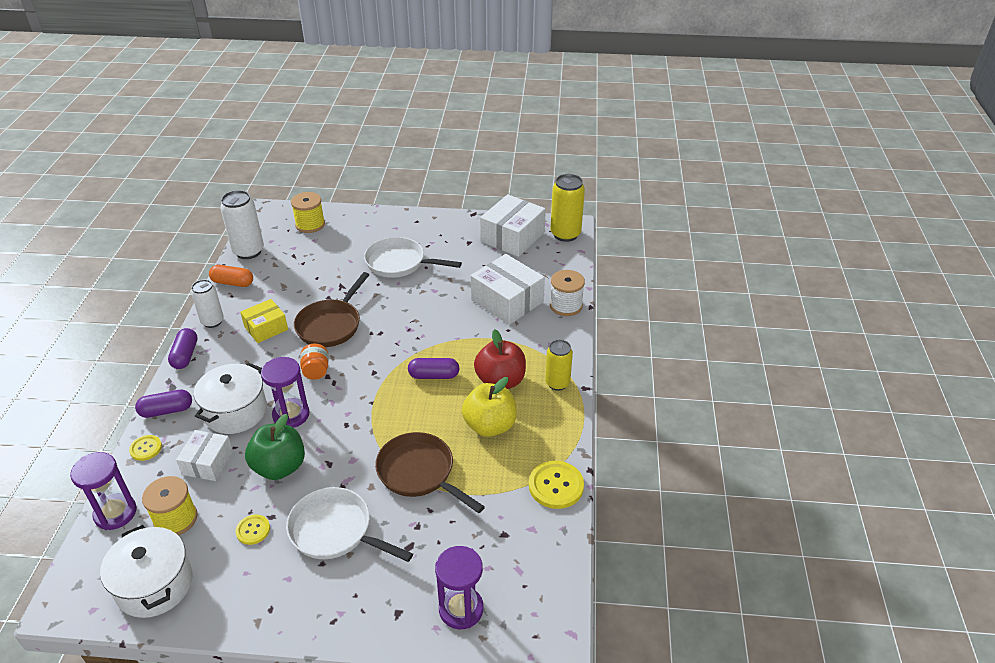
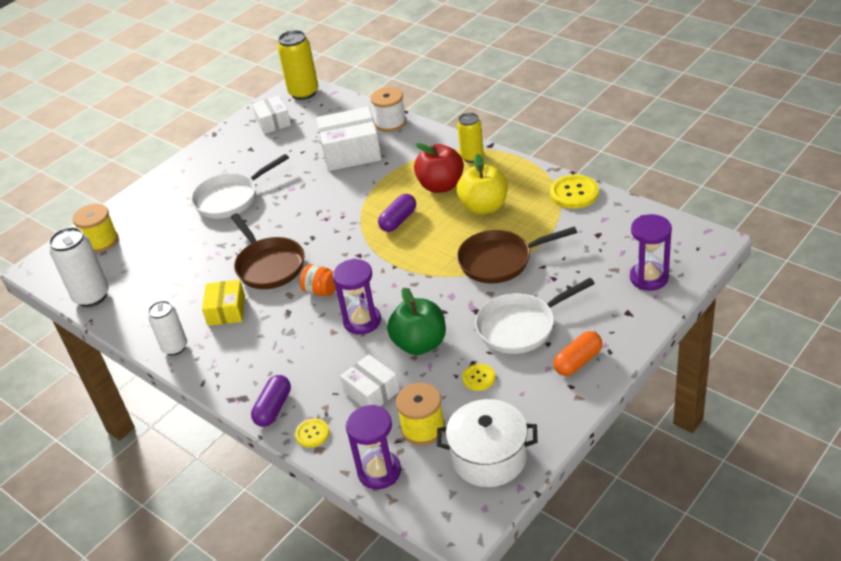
camera: 50 degrees left, 0 degrees up
purple capsule [168,328,198,369] -> none
white pot [194,363,267,434] -> none
orange capsule [209,265,253,287] -> orange capsule moved to [553,331,602,376]
white box [480,194,546,257] -> white box [252,95,291,134], size x0.60

